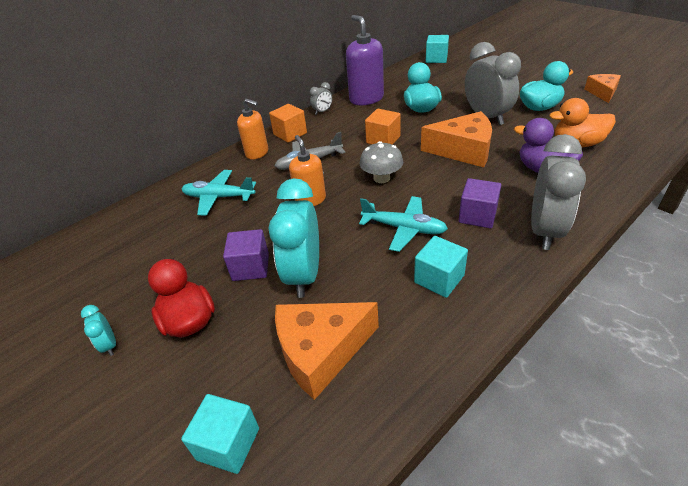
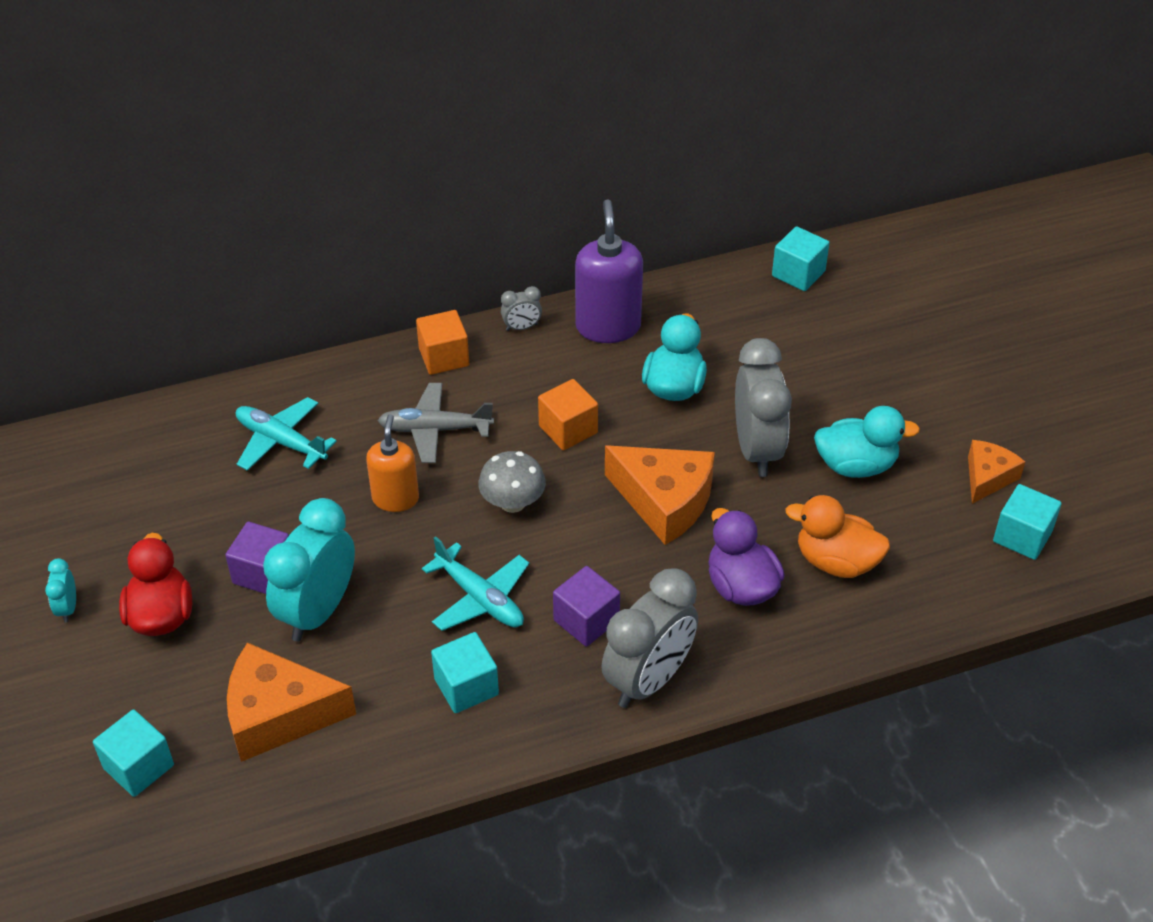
camera: 20 degrees right, 5 degrees up
orange soap dispenser [237,98,268,160] -> none
none -> turquoise cube [993,484,1062,560]

